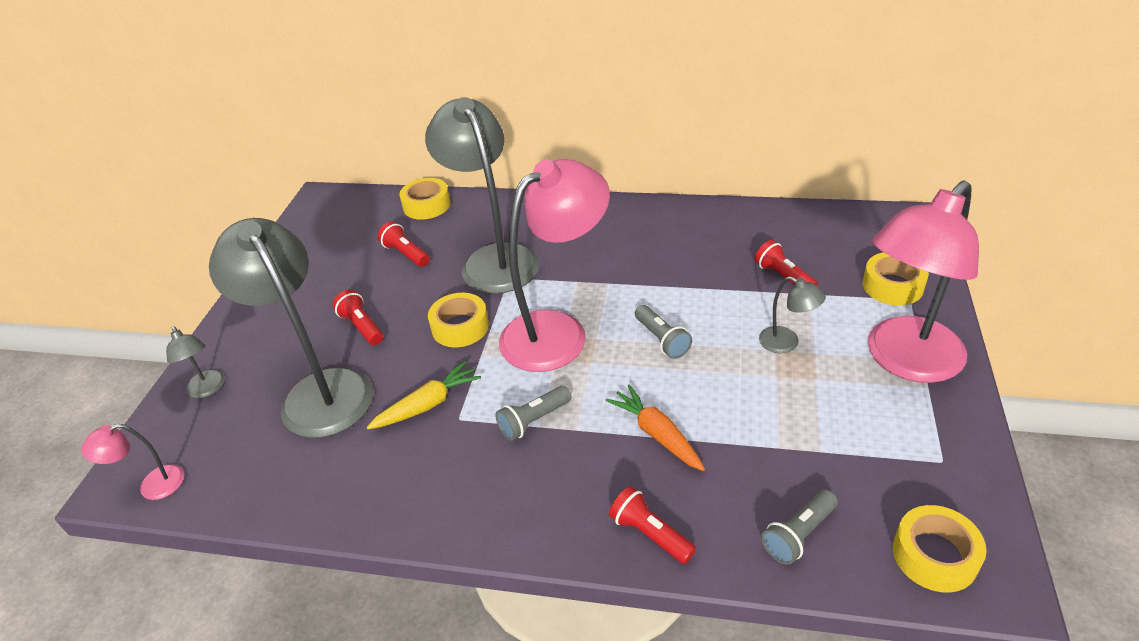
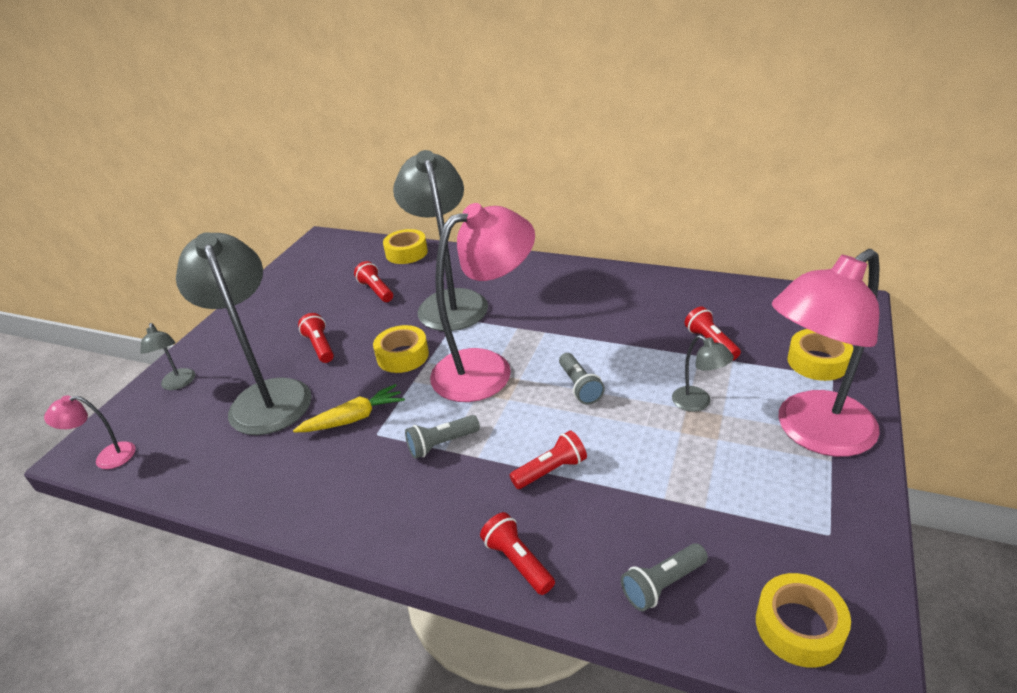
camera: 10 degrees right, 5 degrees down
orange carrot [606,384,705,471] -> red flashlight [510,430,587,489]

